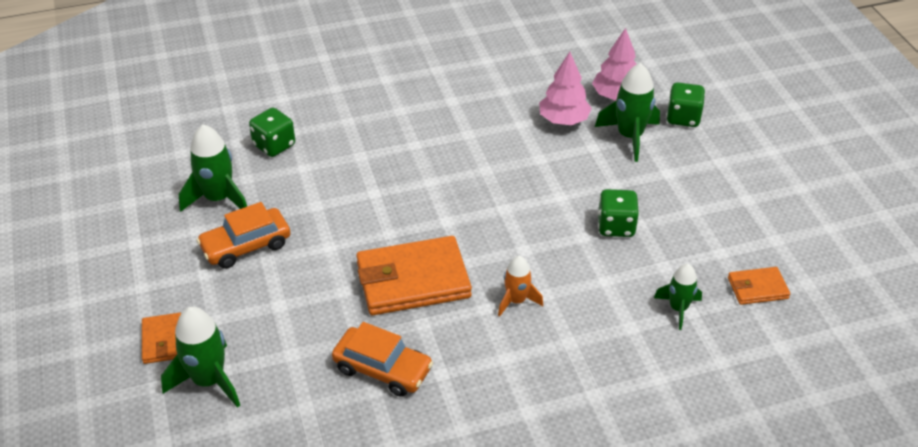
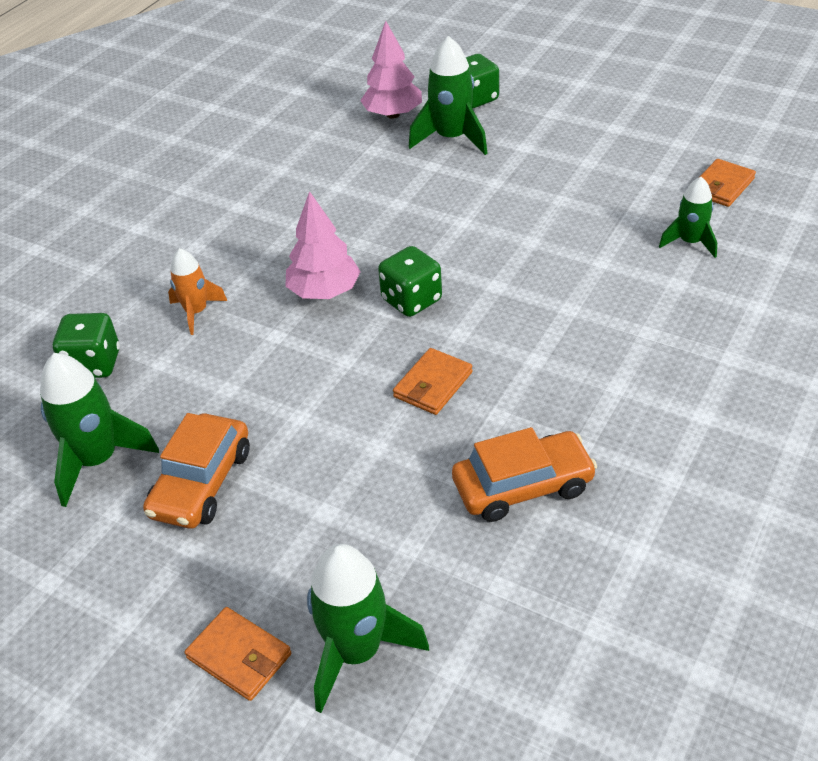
camera: 40 degrees left, 0 degrees up
orange wallet [356,236,472,315] -> orange wallet [393,348,473,415], size x0.50
orange rocket [498,256,543,317] -> orange rocket moved to [168,248,227,335]
pink tree [539,52,592,125] -> pink tree moved to [286,191,361,299]
green dice [598,189,639,237] -> green dice moved to [378,246,442,317]

